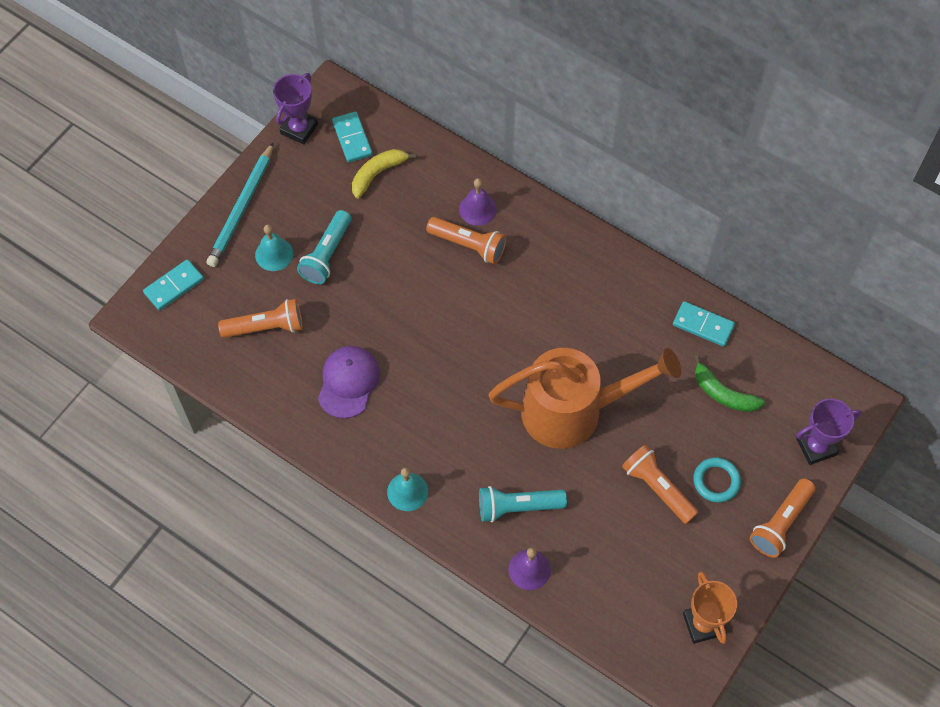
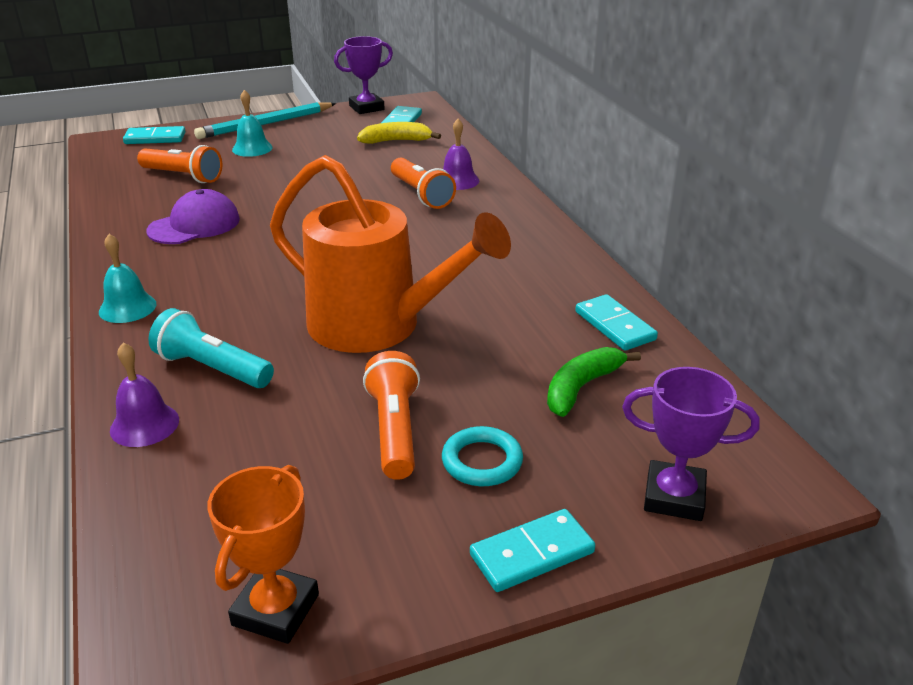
camera: 35 degrees right, 30 degrees down
turquoise flashlight [297,210,351,284] -> none
green banana [694,355,765,412] -> green banana turned 60 degrees clockwise [547,347,641,417]
orange flashlight [750,479,816,558] -> turquoise domino [470,509,595,592]

